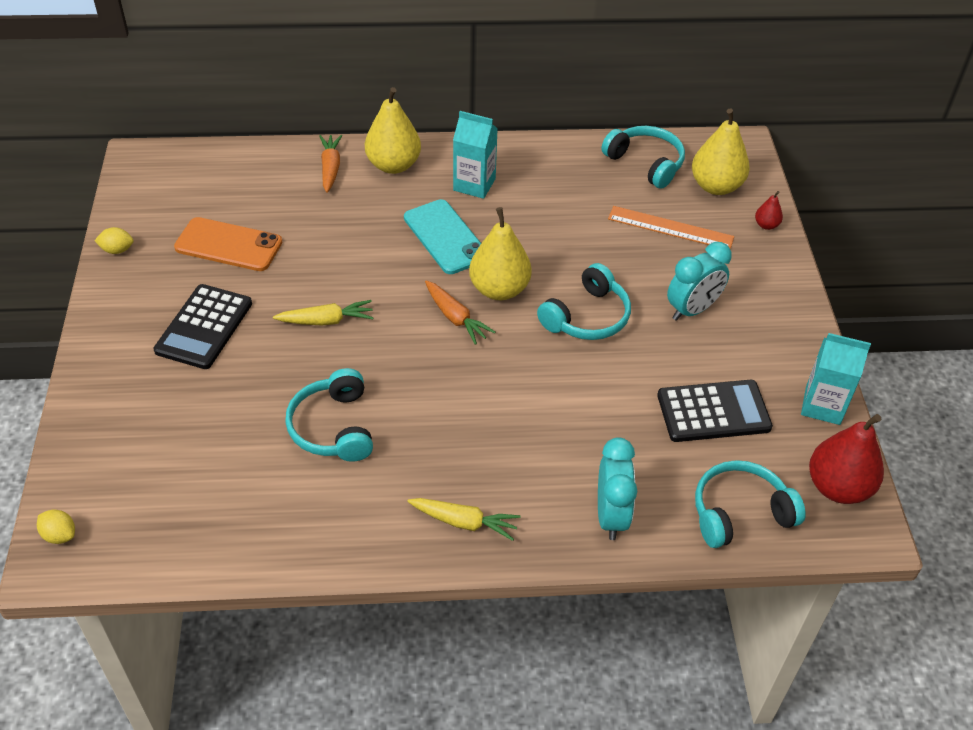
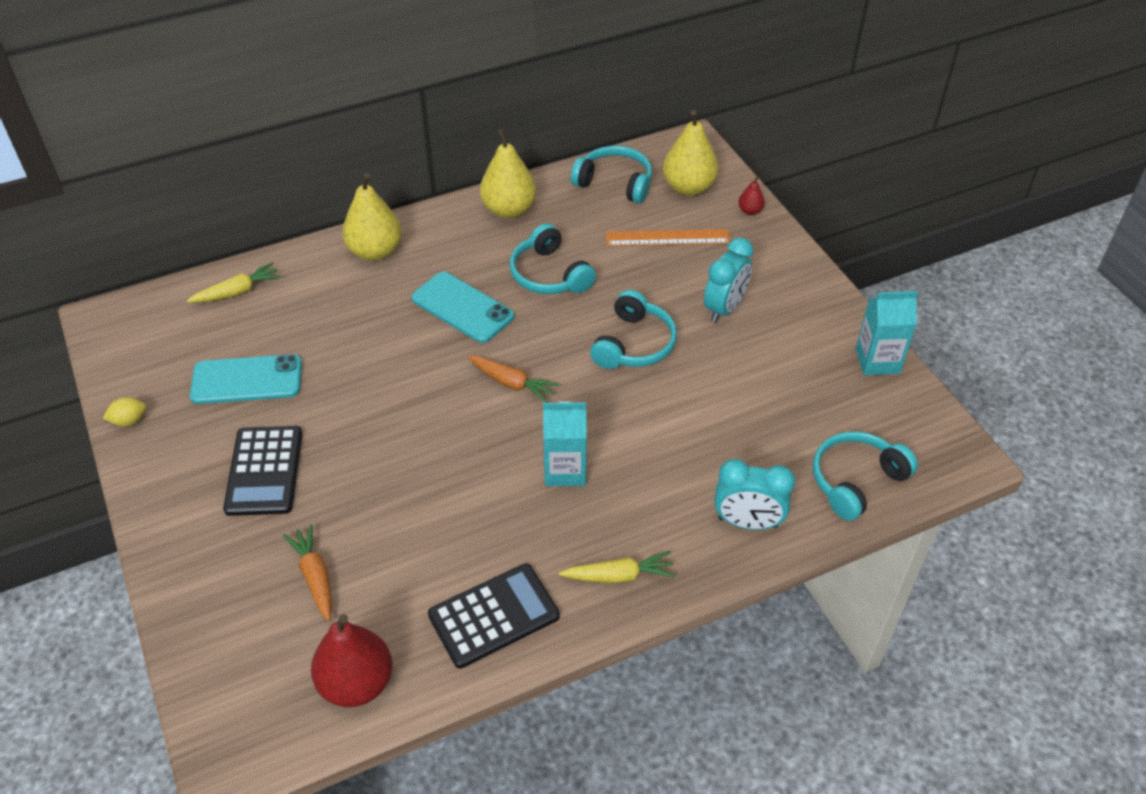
camera: 20 degrees left, 0 degrees up
yellow lemon [37,510,75,544] -> none
orange phone [174,217,282,271] -> turquoise phone [190,354,302,404]
yellow carrot [273,300,374,326] -> yellow carrot moved to [187,262,282,303]
turquoise headphones [285,368,373,462] -> turquoise headphones moved to [509,223,596,294]
orange carrot [319,135,342,193] -> orange carrot moved to [283,524,332,621]
turquoise carton [453,111,498,199] -> turquoise carton moved to [543,401,587,486]
yellow pear [469,207,532,300] -> yellow pear moved to [480,129,536,218]
turquoise clock [598,437,637,540] -> turquoise clock turned 120 degrees clockwise [715,459,795,530]
black calculator [657,380,773,442] -> black calculator moved to [428,563,560,668]
red pear [809,414,884,504] -> red pear moved to [311,614,393,707]

